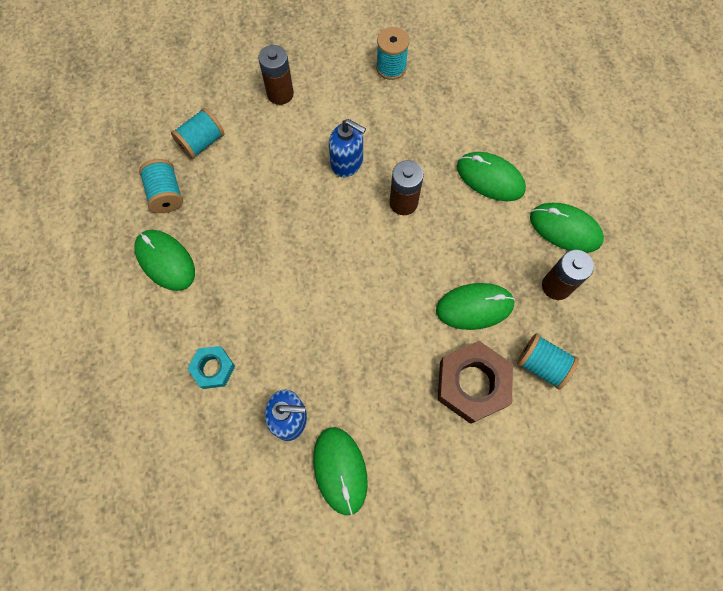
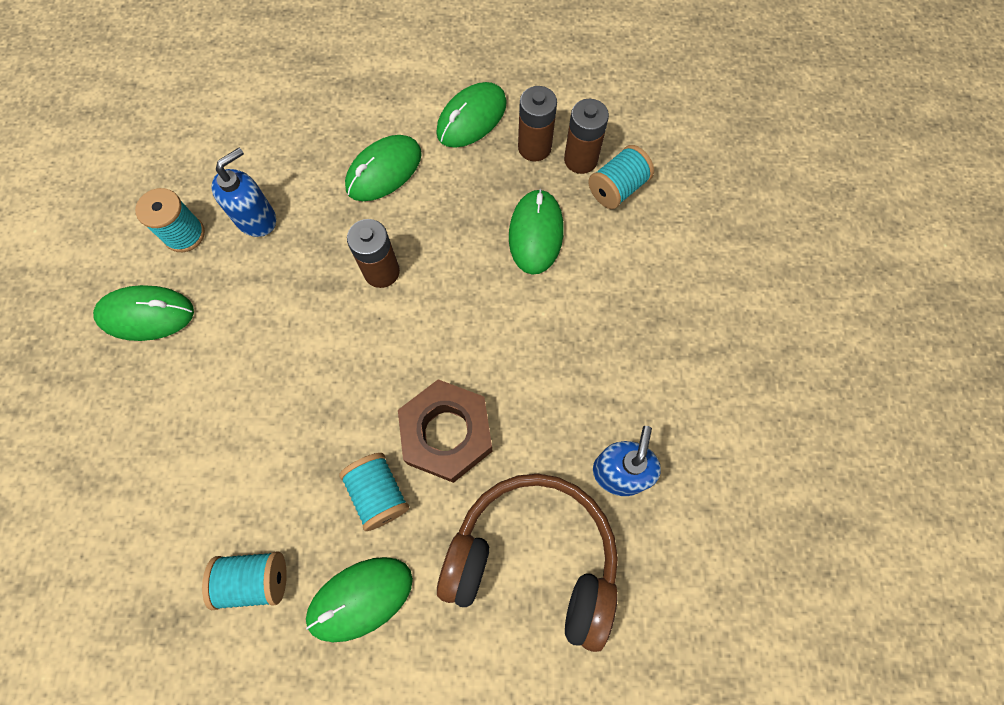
camera: 75 degrees left, 0 degrees up
turquoise spool [171,108,225,159] -> turquoise spool moved to [339,453,409,531]
turquoise nut [187,346,235,389] -> brown headphones [437,474,618,652]
brown battery [258,45,294,105] -> brown battery moved to [564,99,609,174]
green mouse [313,427,368,515] -> green mouse moved to [93,285,194,341]
blue soap dispenser [329,119,366,177] -> blue soap dispenser moved to [212,148,276,237]
brown nut [438,341,513,424] -> brown nut moved to [398,379,493,483]

